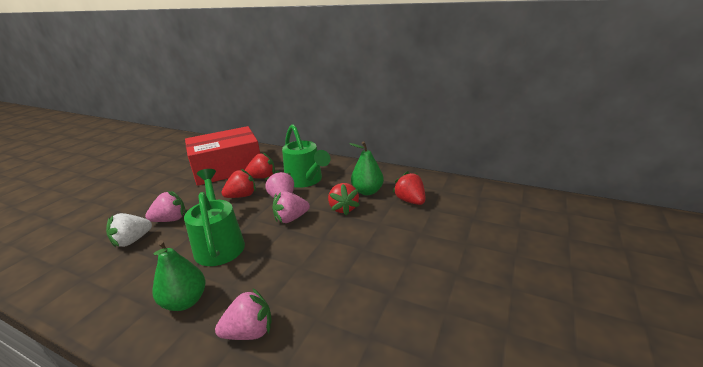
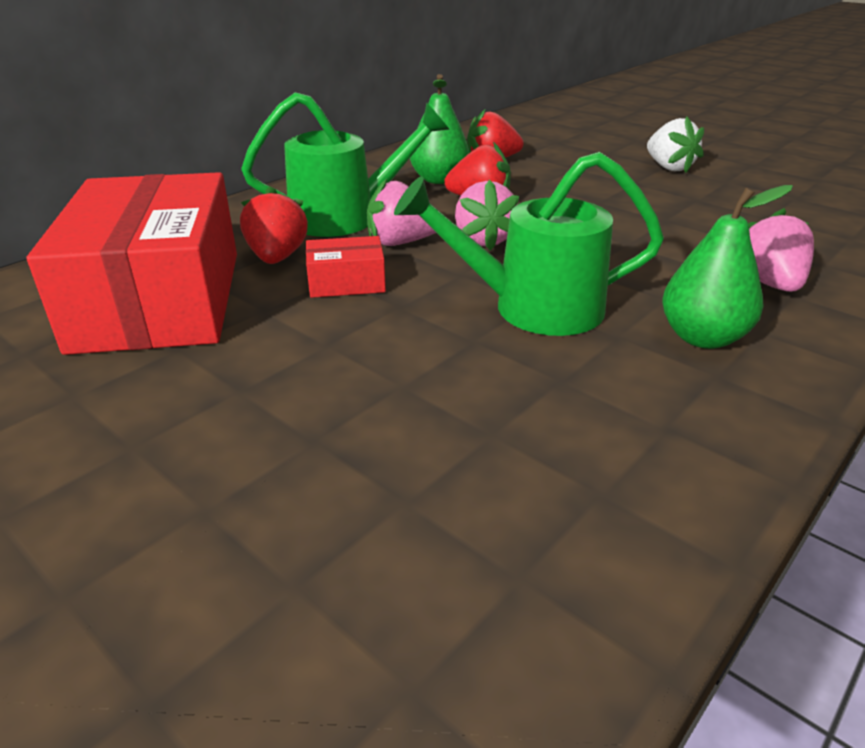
camera: 75 degrees left, 5 degrees up
white strawberry [106,213,152,247] -> white strawberry moved to [647,116,704,173]
pink strawberry [145,191,186,222] -> none
red strawberry [221,169,256,198] -> red box [306,236,386,298]

